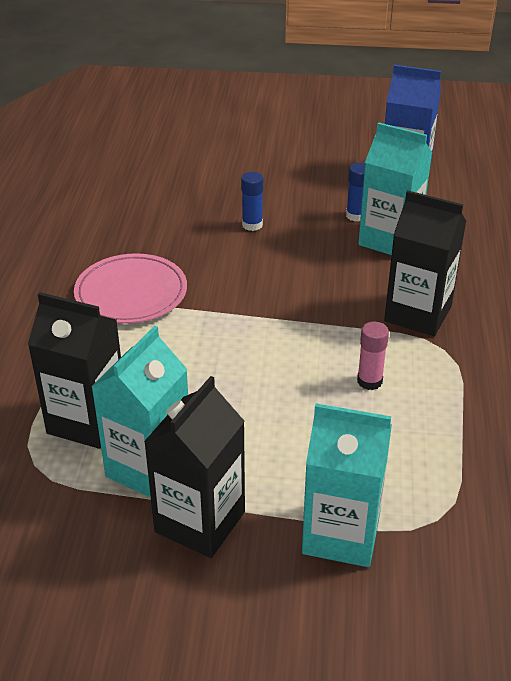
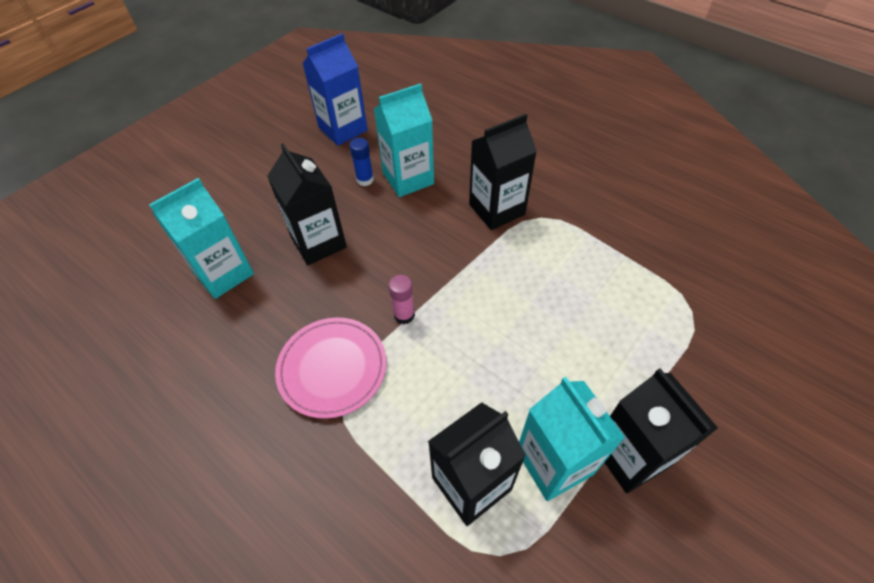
camera: 55 degrees left, 15 degrees up
blue glue stick [241,172,263,231] -> black carton [267,143,347,265]
turquoise carton [302,403,392,567] -> turquoise carton moved to [149,178,254,299]
pink glue stick [357,322,389,390] -> pink glue stick moved to [389,275,415,324]

